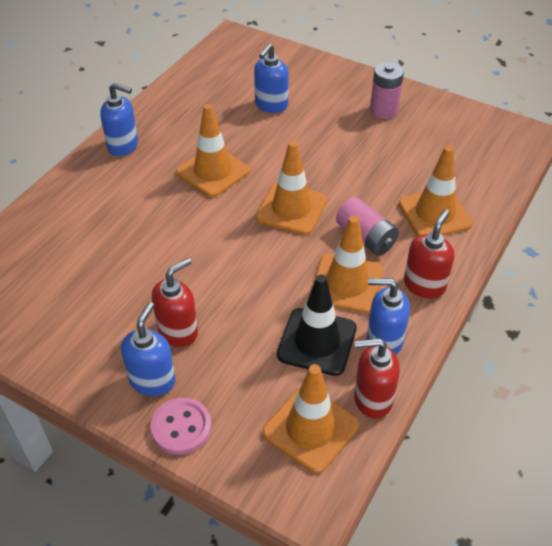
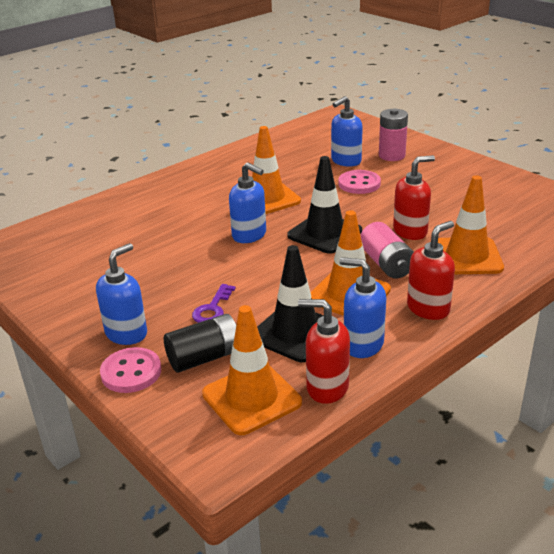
camera: 20 degrees right, 15 degrees down
blue soap dispenser [100,83,138,156] -> blue soap dispenser moved to [229,162,266,243]
red soap dispenser [152,258,198,347] -> red soap dispenser moved to [393,155,435,240]
orange traffic cone [256,141,327,235] -> black traffic cone [287,156,362,254]
pink battery [370,62,404,119] -> pink battery moved to [379,108,408,161]
none -> black battery [164,314,236,373]
none -> purple key [192,284,236,323]
none -> pink button [339,170,381,194]

